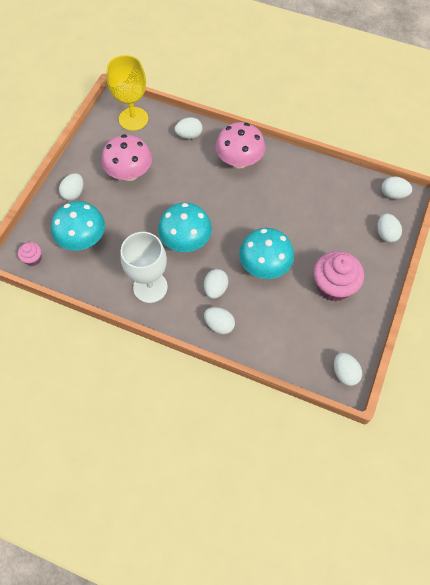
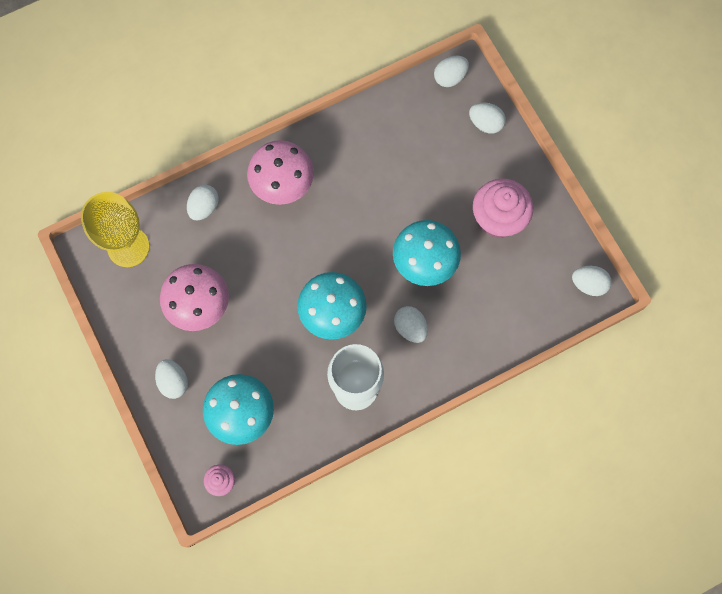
camera: 50 degrees left, 10 degrees up
white egg [204,307,235,335] -> none

